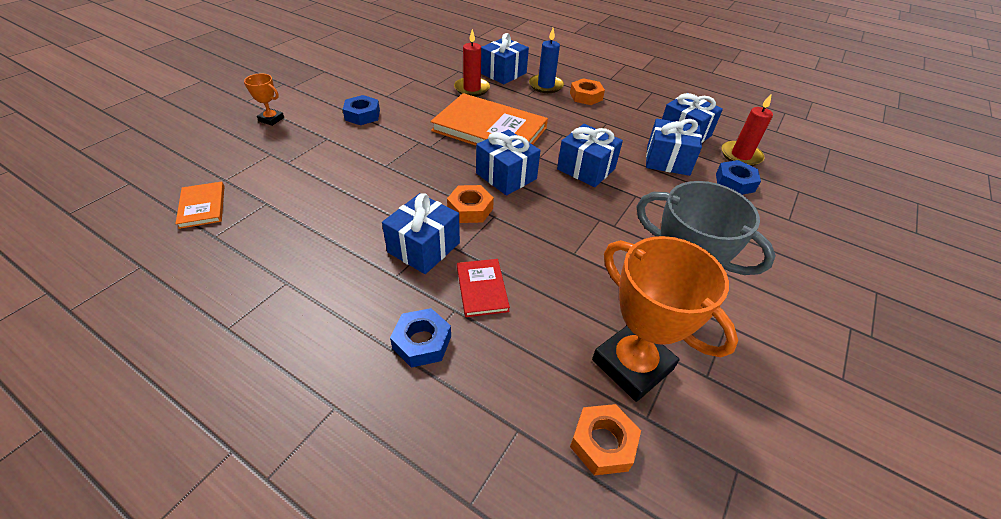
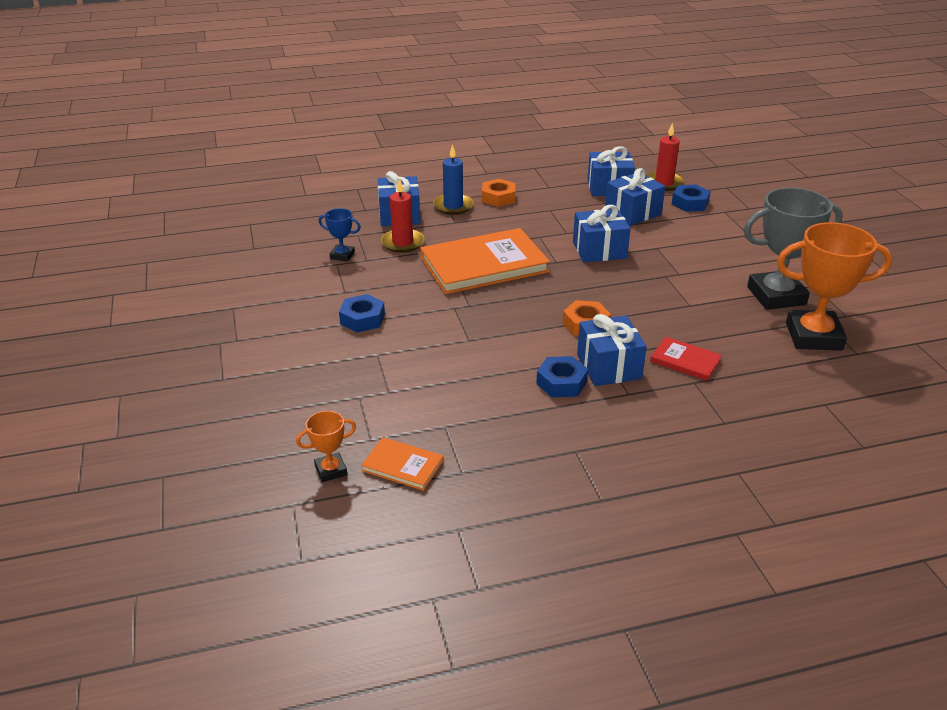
camera: 45 degrees left, 10 degrees down
orange trophy [244,74,284,126] -> orange trophy moved to [296,411,356,482]
blue nut [390,308,451,368] -> blue nut moved to [536,356,588,398]
blue gift [476,130,541,195] -> none
orange nut [570,404,641,476] -> none
none -> blue trophy [318,208,361,262]

